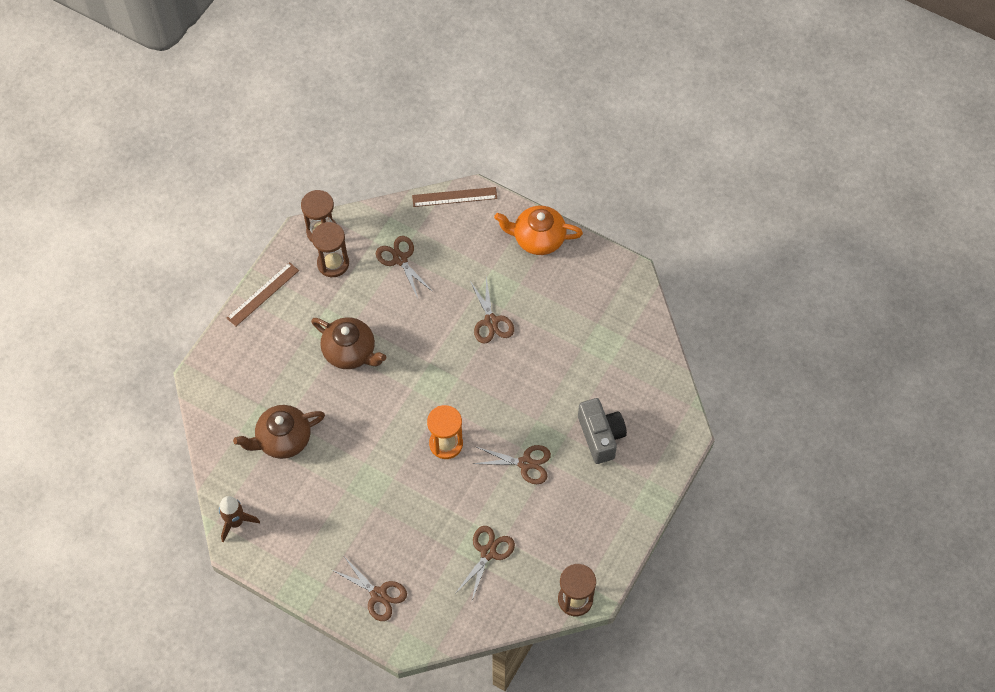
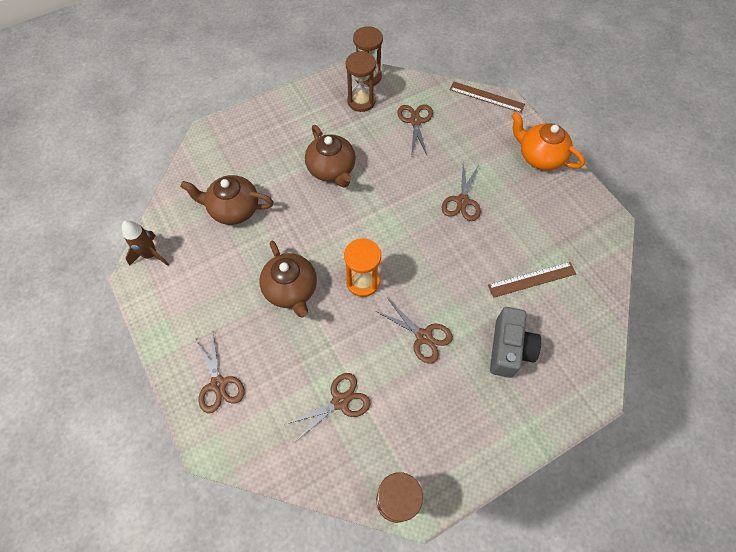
camera: 30 degrees right, 0 degrees up
brown ruler [227,262,299,326] -> brown ruler moved to [488,262,576,298]
none -> brown teapot [260,241,317,318]

